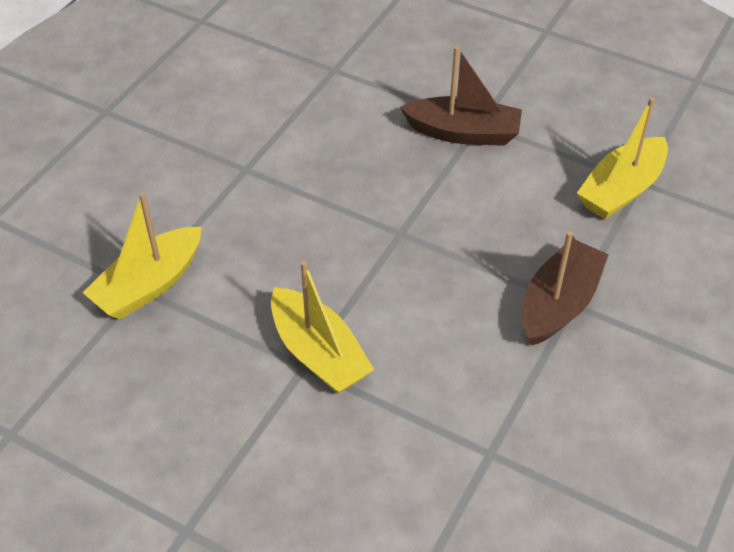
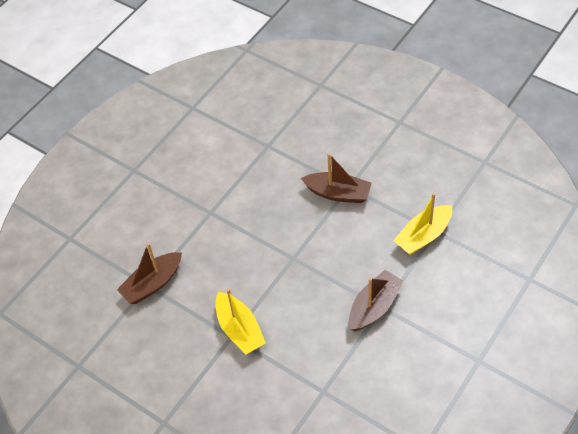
camera: 10 degrees right, 5 degrees up
yellow boat [83,192,201,320] -> brown boat [117,243,182,304]

